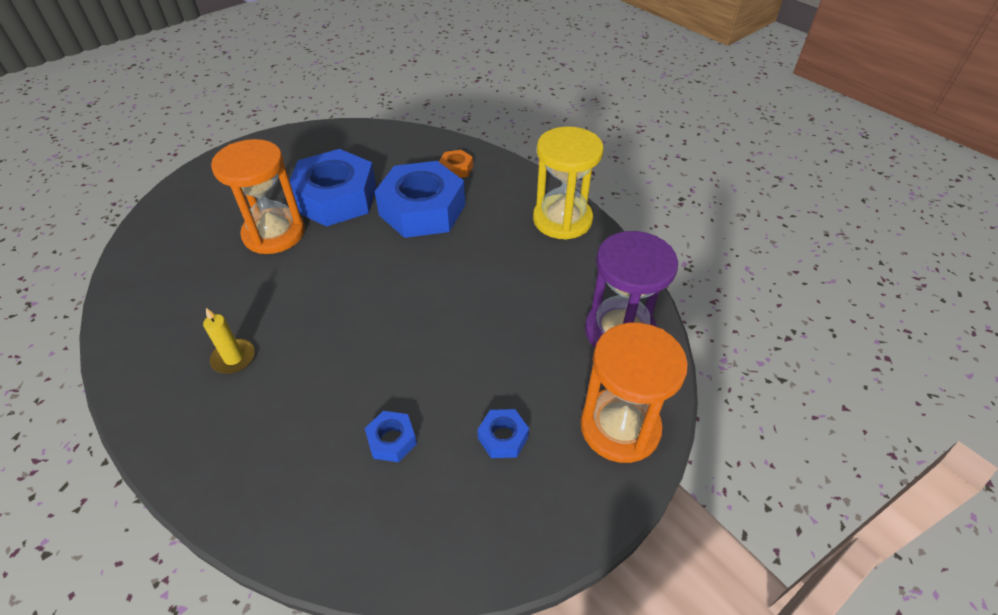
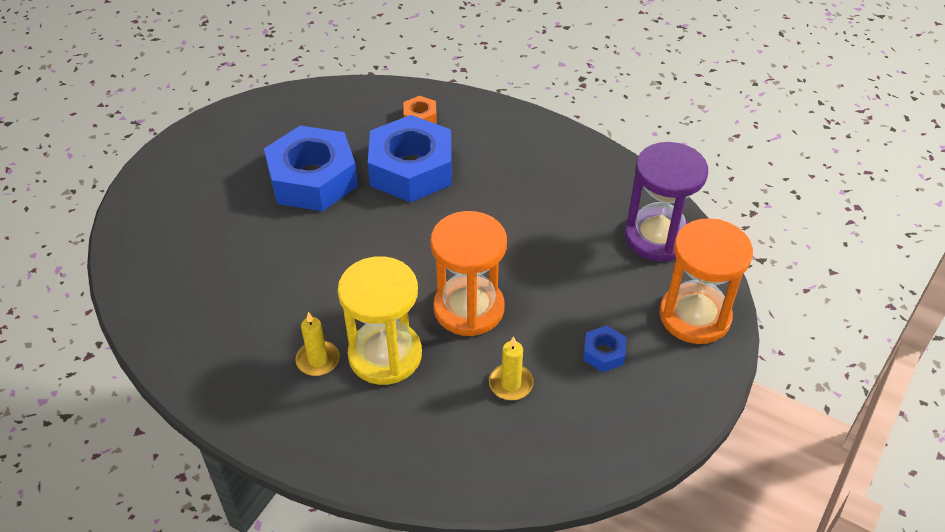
camera: 20 degrees left, 0 degrees up
orange hourglass [211,139,305,254] -> orange hourglass moved to [430,211,507,336]
blue nut [365,411,417,462] -> yellow candle [489,336,534,400]
yellow hourglass [533,126,604,240] -> yellow hourglass moved to [338,256,422,385]

